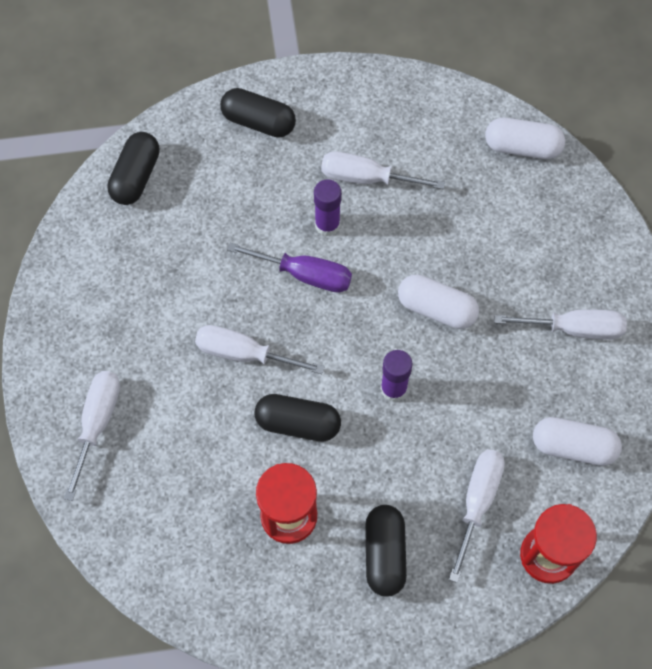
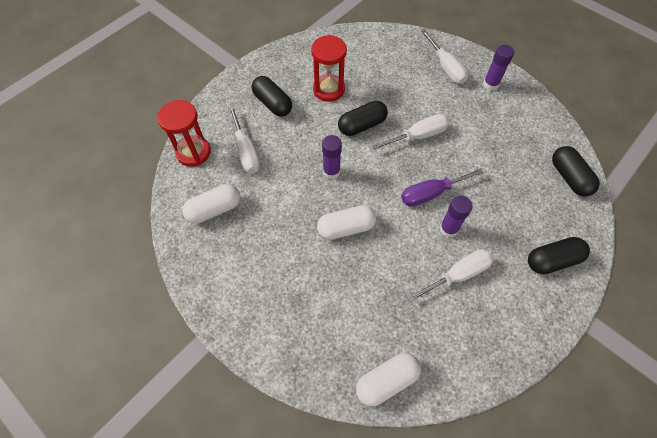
camera: 140 degrees right, 5 degrees down
white screwdriver [494,309,627,340] -> none
none -> purple glue stick [483,45,514,90]

